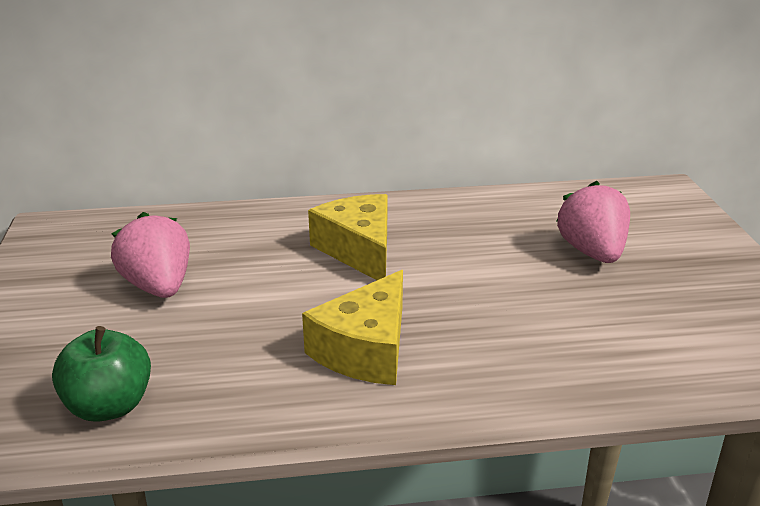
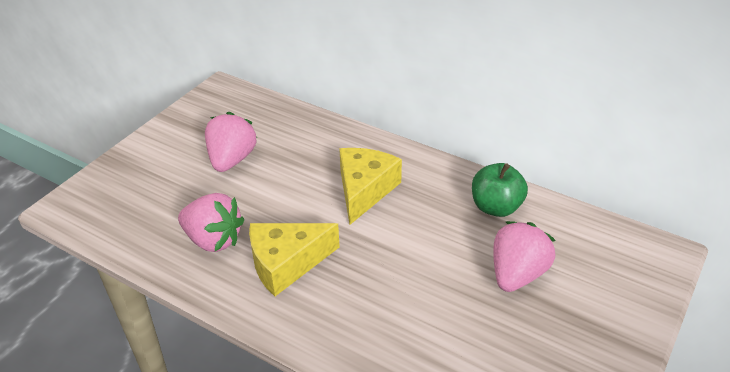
camera: 40 degrees right, 10 degrees up
green apple [52,326,151,422] -> green apple moved to [472,163,528,217]
none -> pink strawberry [178,193,245,252]

